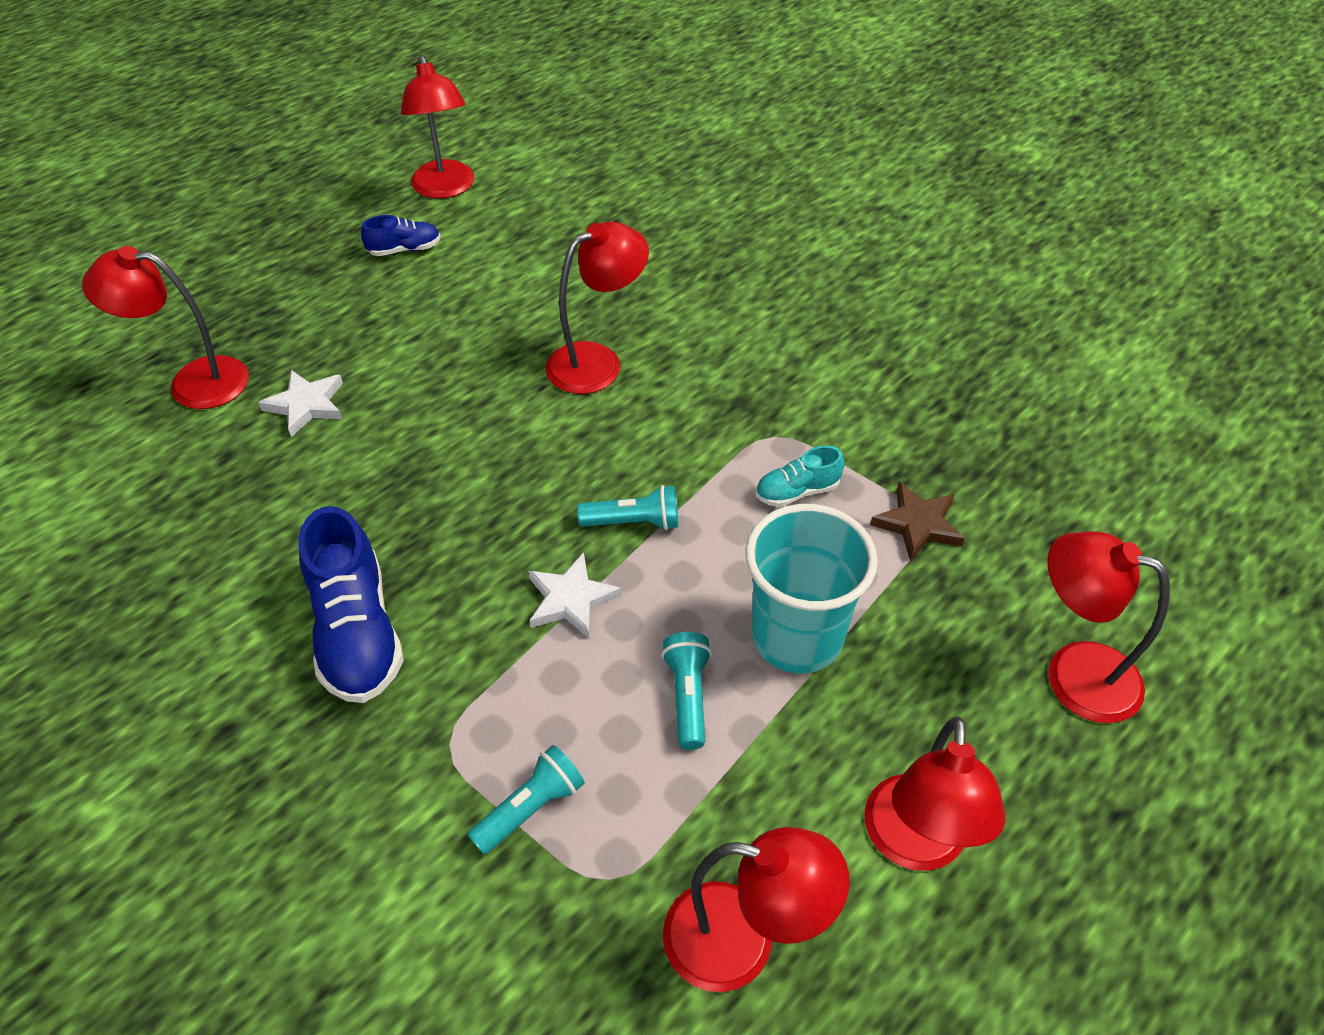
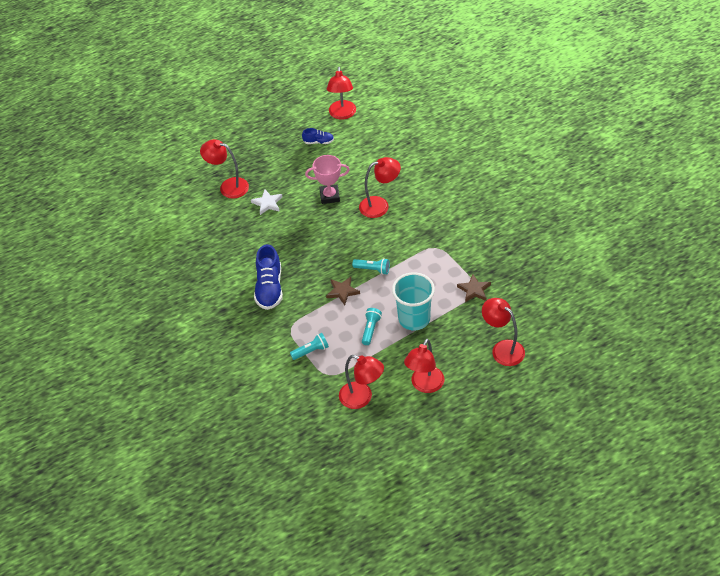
camera: 20 degrees right, 0 degrees up
white star [528,552,622,639] -> brown star [326,277,360,305]
turquoise shoe [756,446,845,507] -> none
none -> pink trophy [305,155,350,204]

